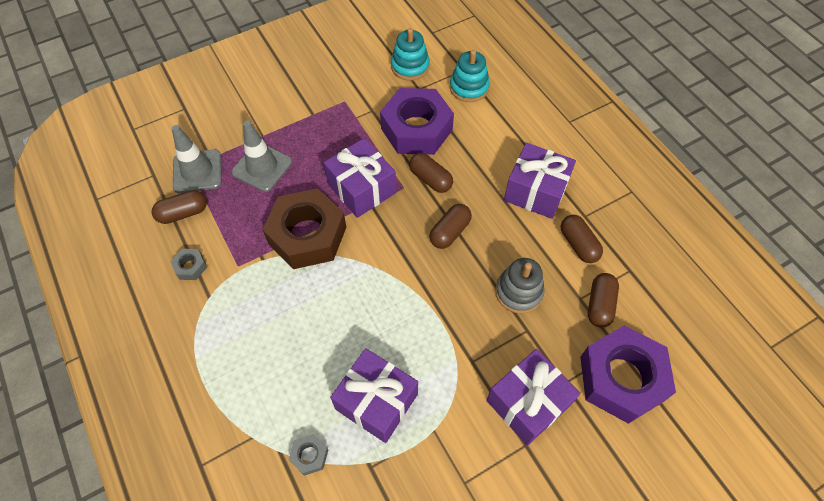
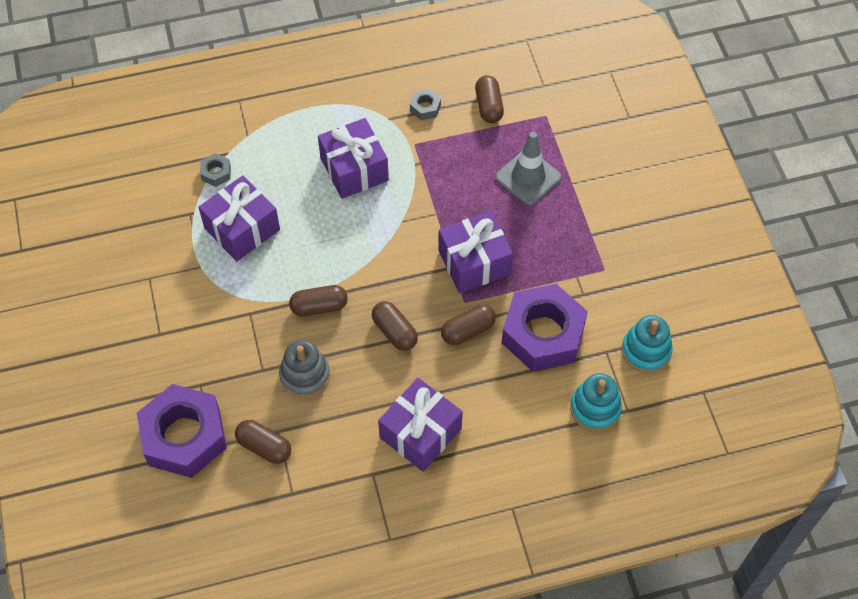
camera: 105 degrees right, 0 degrees up
grey traffic cone [172,125,222,193] -> none
brown nut [263,188,346,269] -> none
purple gift [486,349,581,446] -> purple gift moved to [318,118,389,199]
brown capsule [561,215,603,263] -> brown capsule moved to [289,285,348,316]

